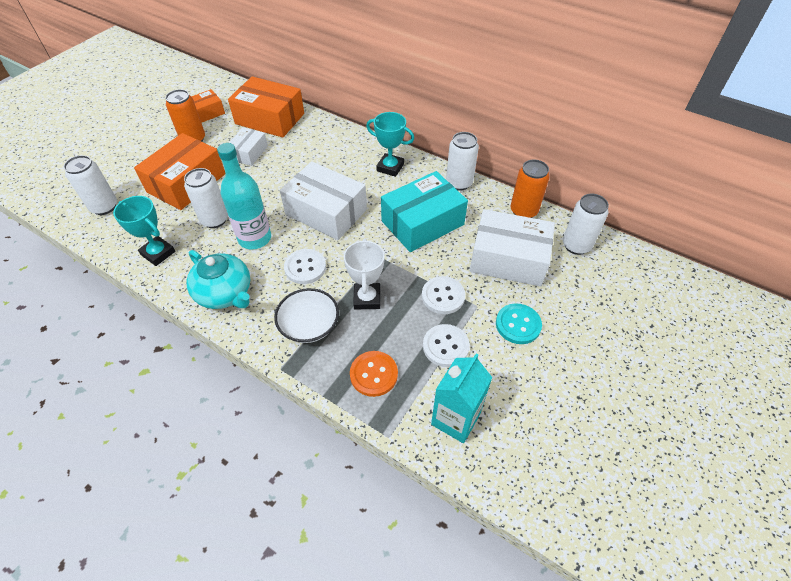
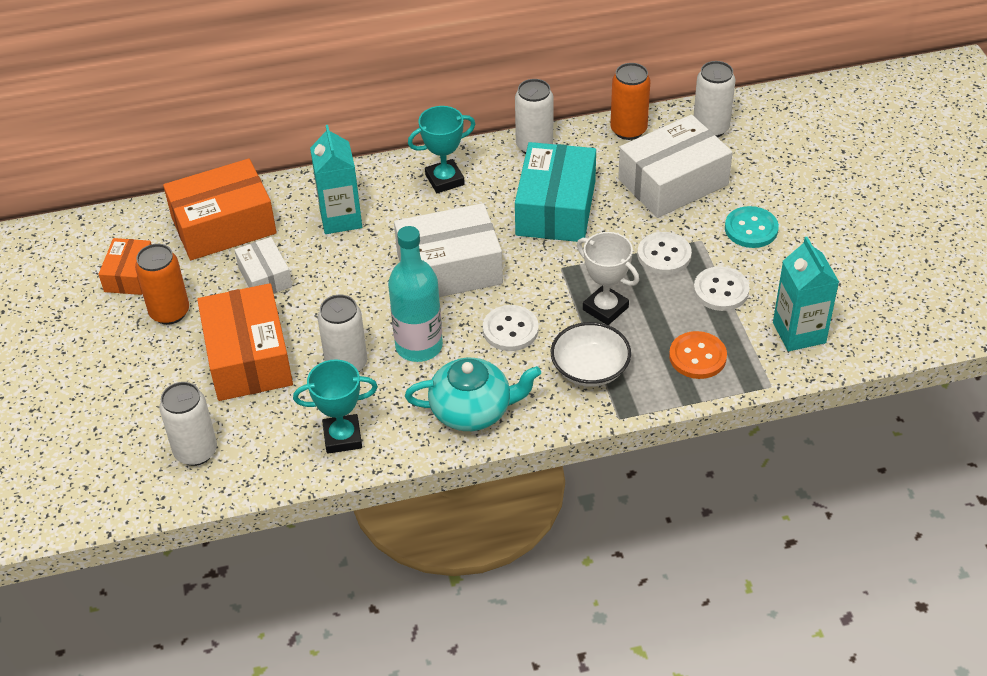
camera: 45 degrees left, 5 degrees down
none -> turquoise carton [310,125,362,234]

